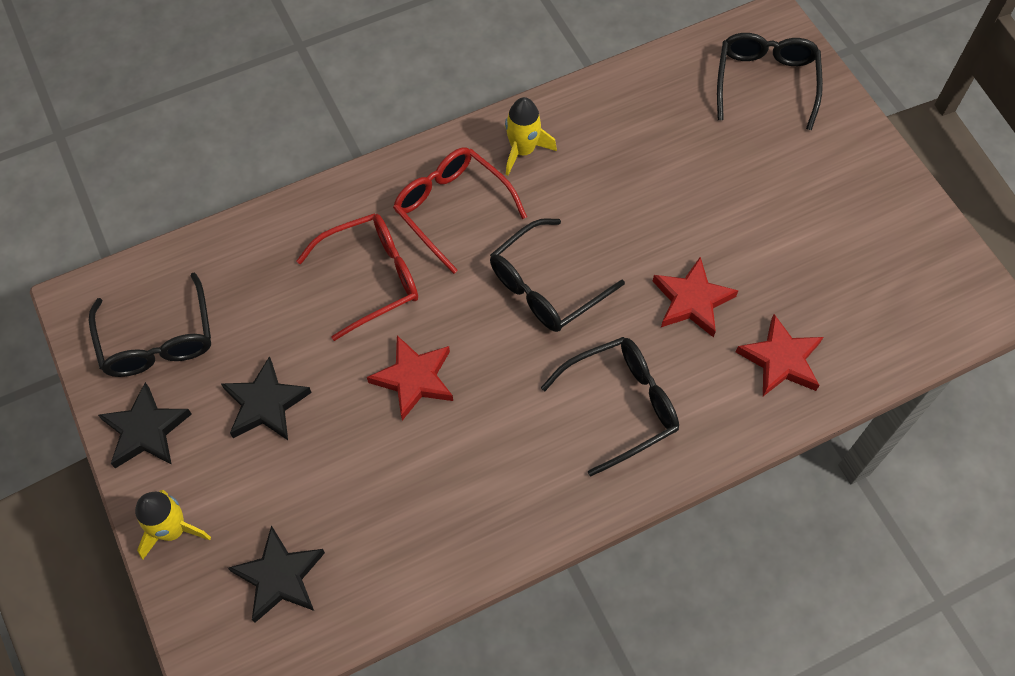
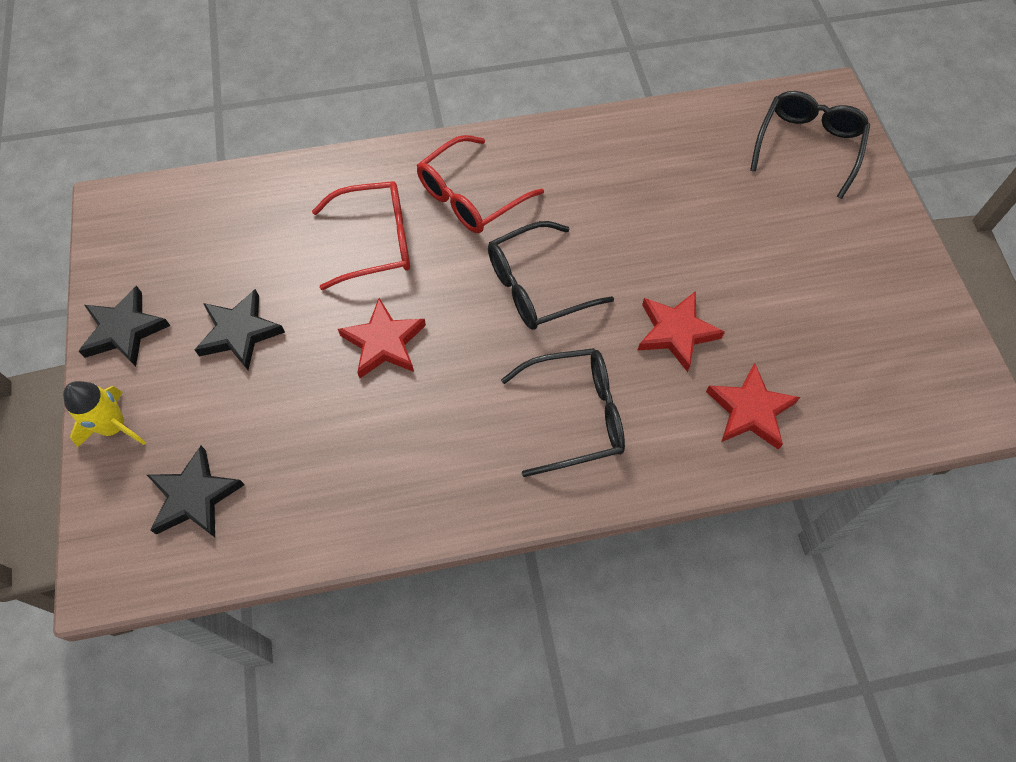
camera: 15 degrees right, 0 degrees up
black glasses [89,273,211,377] -> none
red glasses [393,147,527,274] -> red glasses turned 105 degrees counterclockwise [417,135,544,233]
yellow rocket [505,97,557,176] -> none

